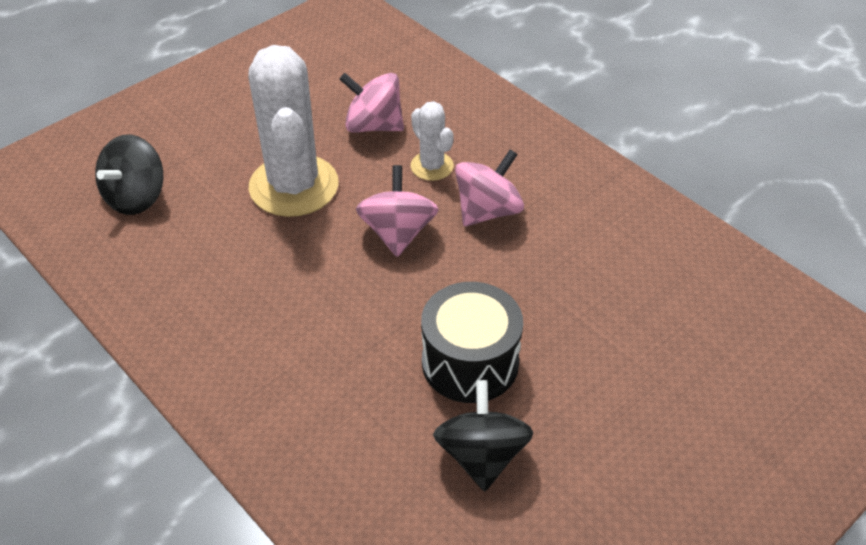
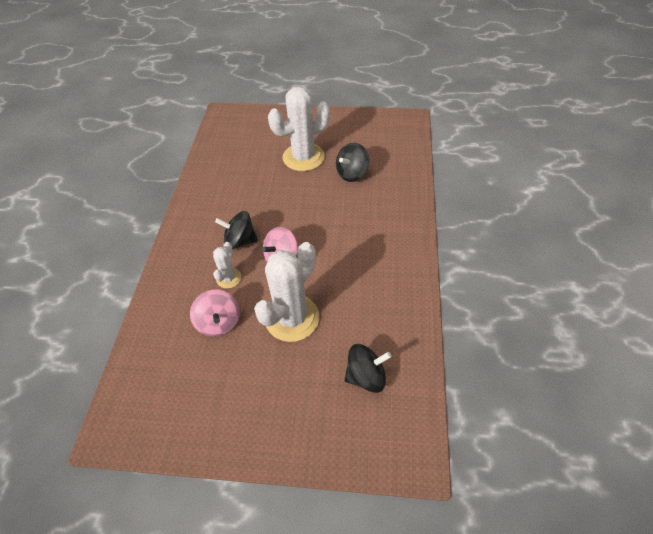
camera: 130 degrees left, 5 degrees up
black drum [421,282,523,403] -> none
pink spinning top [455,149,524,226] -> black spinning top [215,211,258,249]
none -> white cactus [268,86,330,171]

